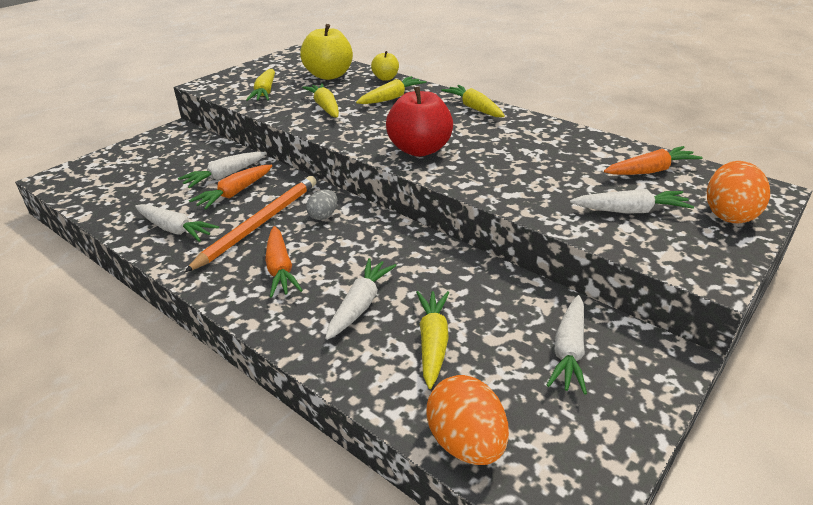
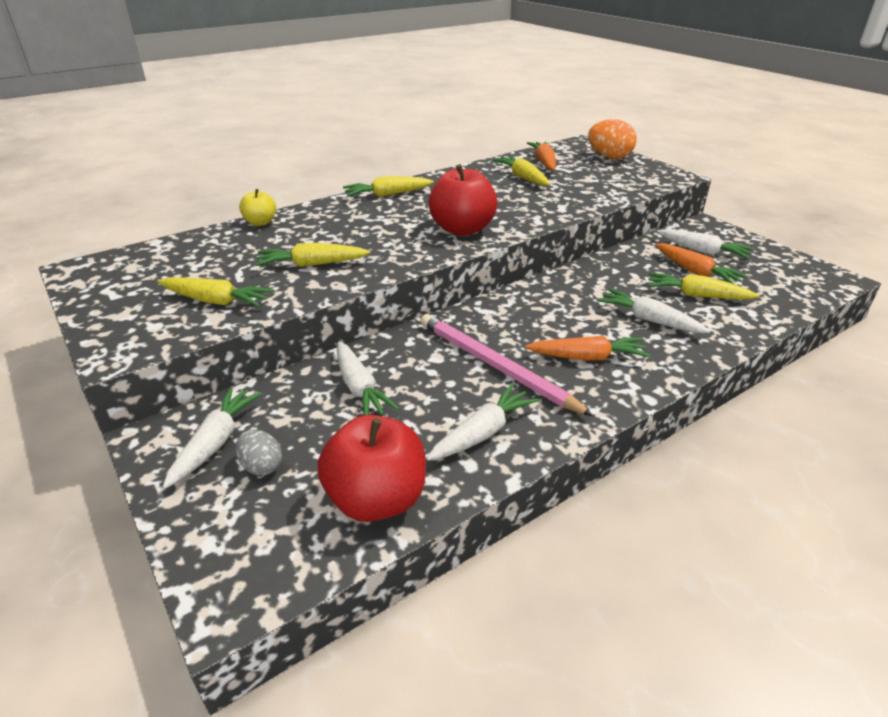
camera: 75 degrees left, 0 degrees up
orange pencil [184,176,317,273] -> pink pencil [421,314,593,416]
orange carrot [189,165,272,210] -> orange carrot moved to [655,244,748,284]
yellow apple [300,24,353,80] -> none
grey egg [306,190,337,220] -> grey egg moved to [236,429,282,476]
yellow carrot [356,76,426,104] -> yellow carrot moved to [492,156,550,186]
orange egg [426,375,509,465] -> none
white carrot [570,189,694,214] -> white carrot moved to [163,387,262,489]
none -> red apple [318,415,426,522]

